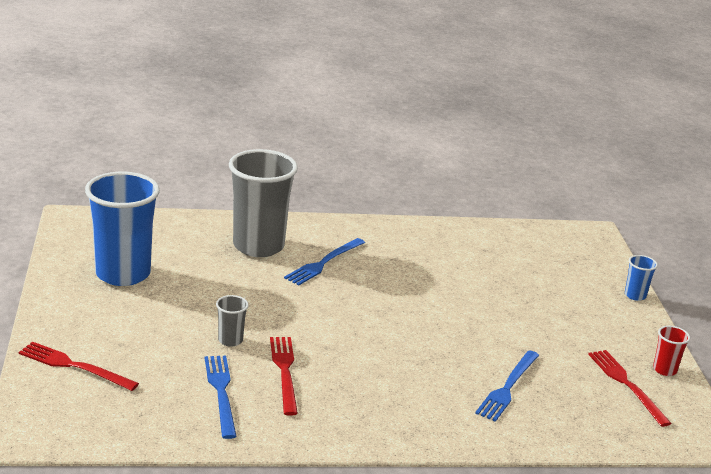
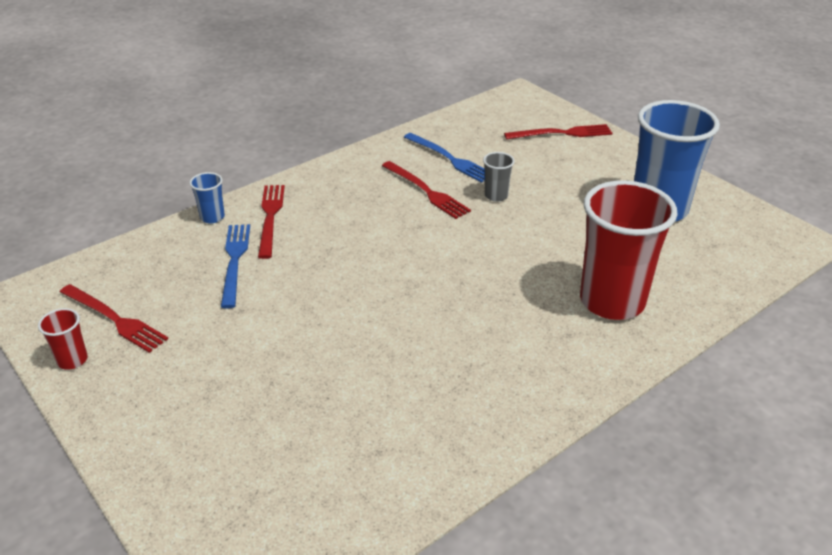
camera: 150 degrees right, 10 degrees up
grey cup [229,149,298,257] -> red cup [580,180,678,320]
blue fork [284,238,365,286] -> none
blue cup [625,255,658,301] -> blue cup moved to [189,172,225,223]
none -> red fork [258,185,285,259]

